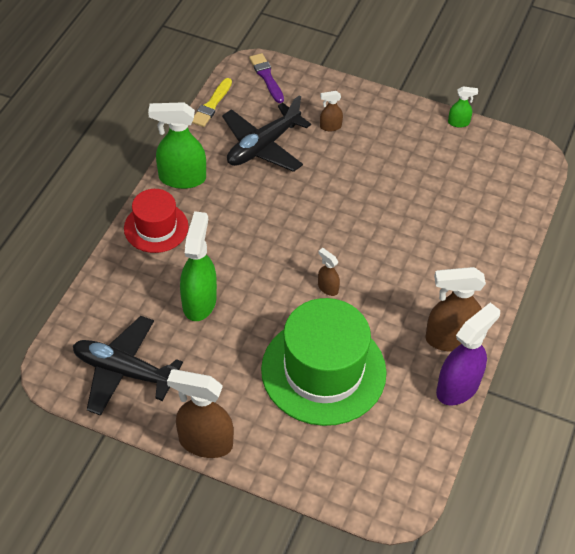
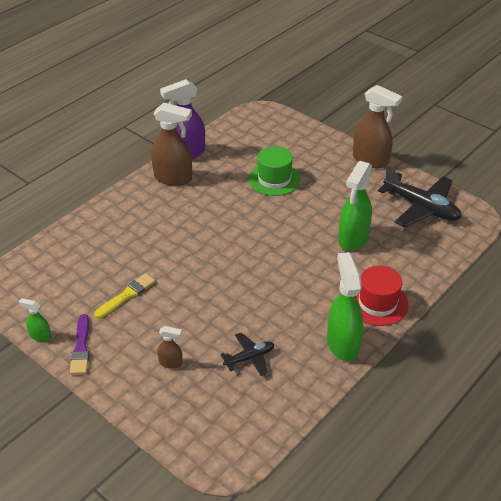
camera: 160 degrees left, 10 degrees down
green spray bottle [148,102,206,189] -> green spray bottle turned 120 degrees counterclockwise [327,252,363,361]
yellow brush [192,78,232,127] -> yellow brush moved to [94,273,155,319]
black plane [222,95,311,172] -> black plane [221,333,274,376], size x0.54
purple brush [249,53,284,103] -> purple brush moved to [70,314,89,375]
green hat [261,298,387,426] -> green hat [249,146,300,196], size x0.56
brown spray bottle [318,248,340,296] -> none

